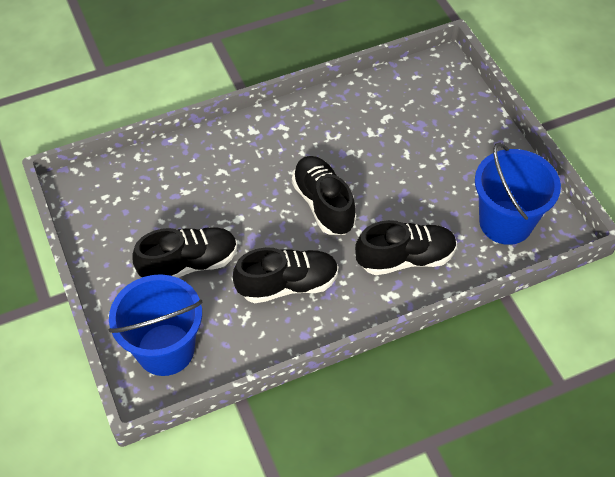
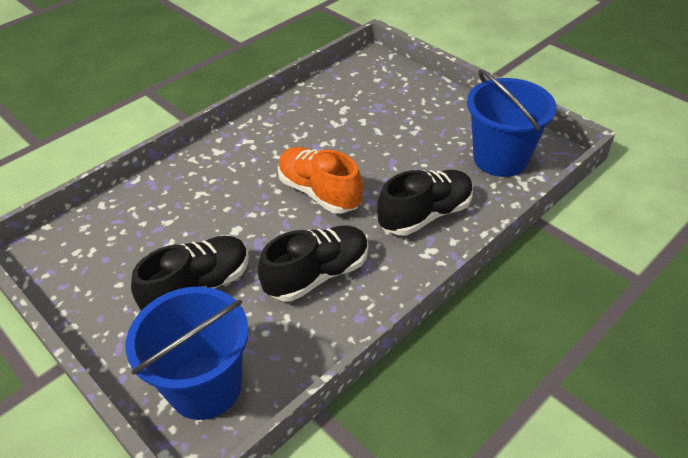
camera: 20 degrees left, 10 degrees down
black shoe [292,156,356,235] -> orange shoe [278,147,363,214]

